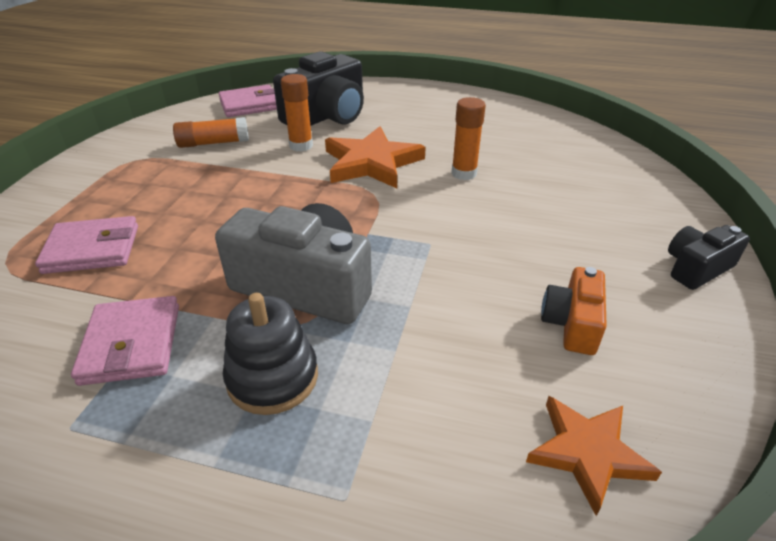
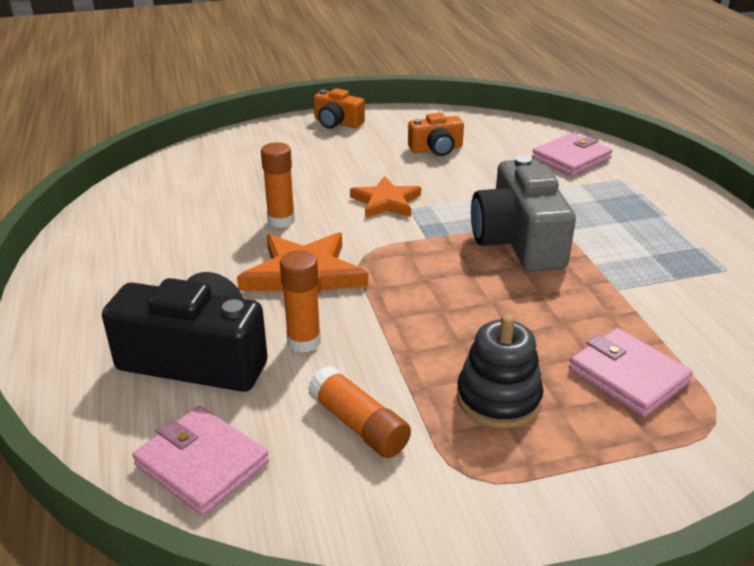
camera: 120 degrees left, 5 degrees down
pink wallet [71,296,179,386] -> pink wallet moved to [532,133,612,176]
black stacking toy [223,293,318,415] -> black stacking toy moved to [457,314,544,429]
orange star [526,396,662,516] -> orange star moved to [350,176,421,218]
black camera [668,225,750,290] -> orange camera [314,88,365,129]

